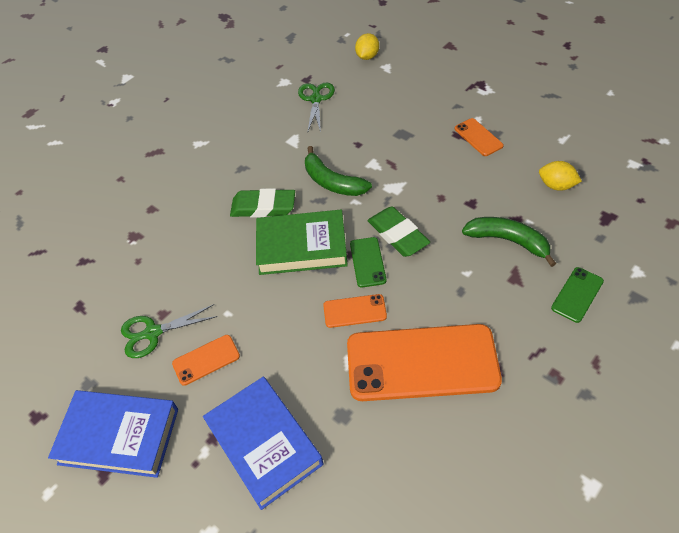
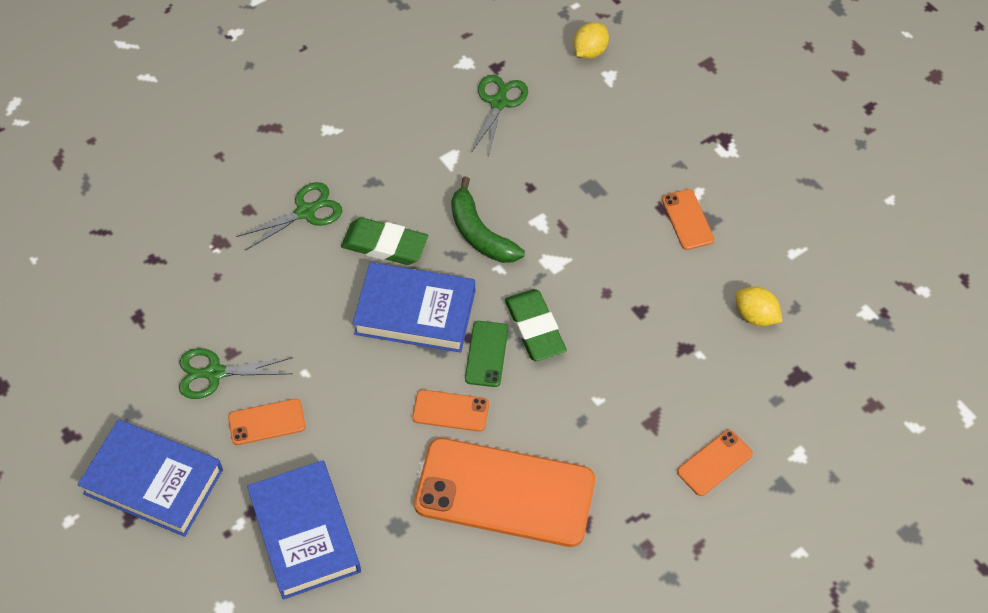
camera: 10 degrees right, 5 degrees up
green book [256,210,348,275] -> blue book [352,262,475,353]
green banana [462,217,556,267] -> none
green phone [551,267,604,323] -> orange phone [677,430,753,496]
none -> green scissors [236,182,342,251]

